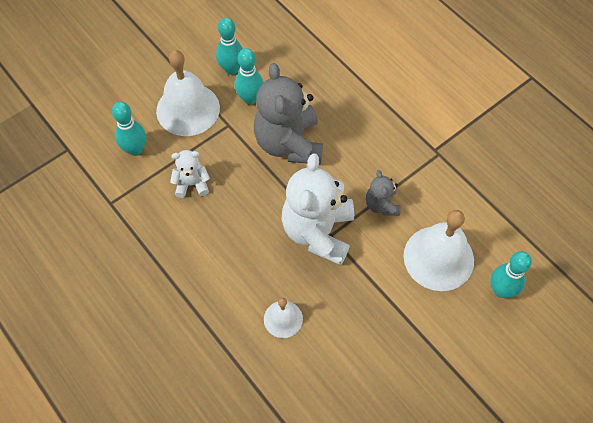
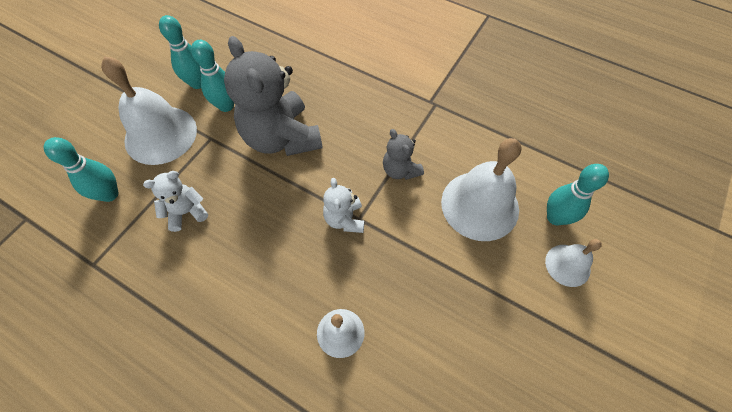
camera: 20 degrees left, 0 degrees up
white teddy bear [282,153,354,265] -> white teddy bear [323,178,365,233], size x0.49
none -> white bell [545,239,602,287]

